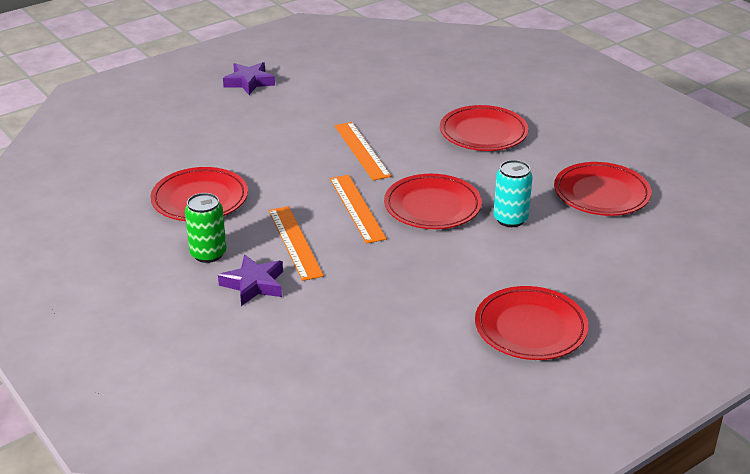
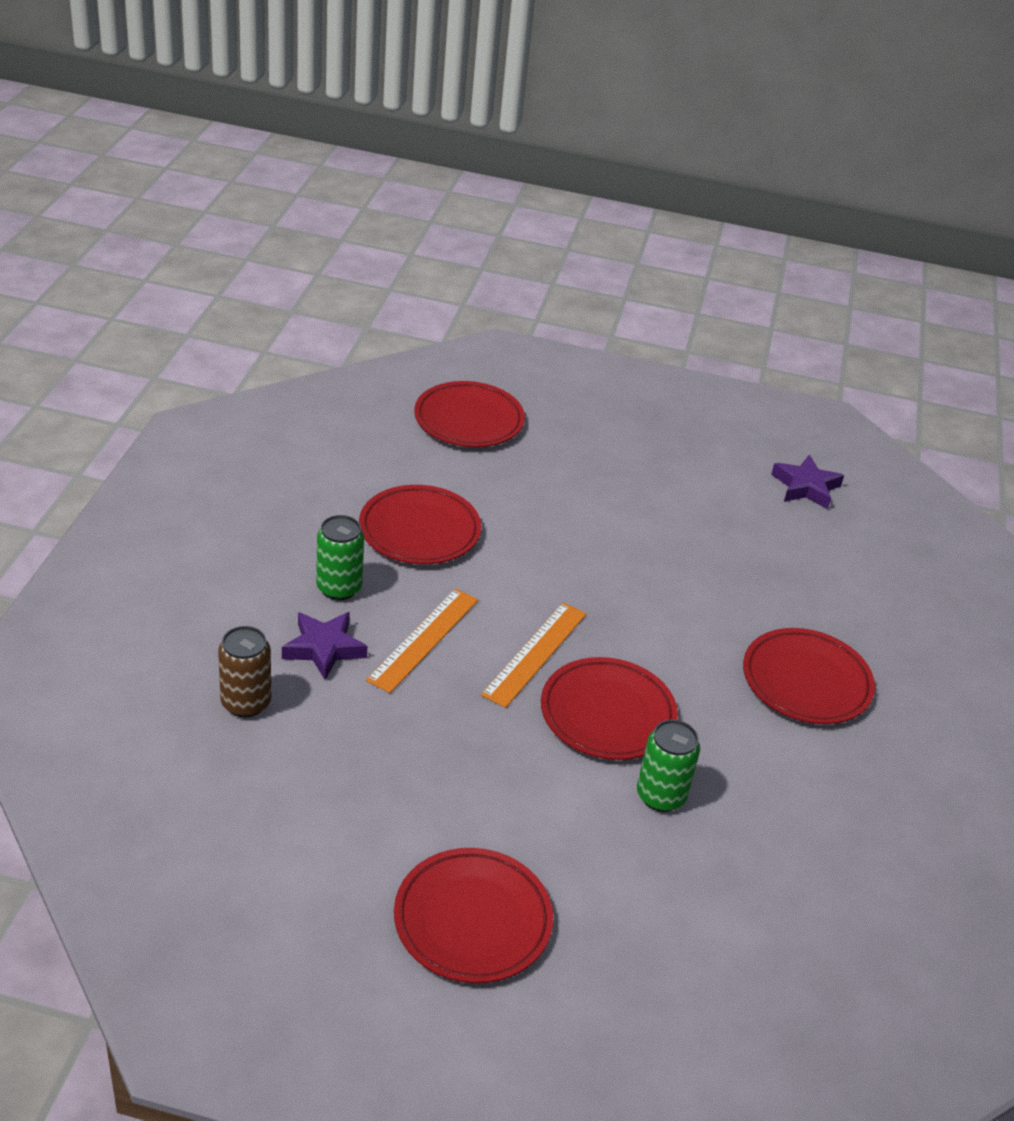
camera: 45 degrees right, 5 degrees up
purple star [223,62,275,95] -> purple star moved to [771,455,844,509]
orange ruler [335,122,391,181] -> none
turquoise can [493,160,533,227] -> green can [637,720,700,812]
red plate [554,162,651,216] -> red plate moved to [414,381,525,447]
none -> brown can [218,626,271,717]

